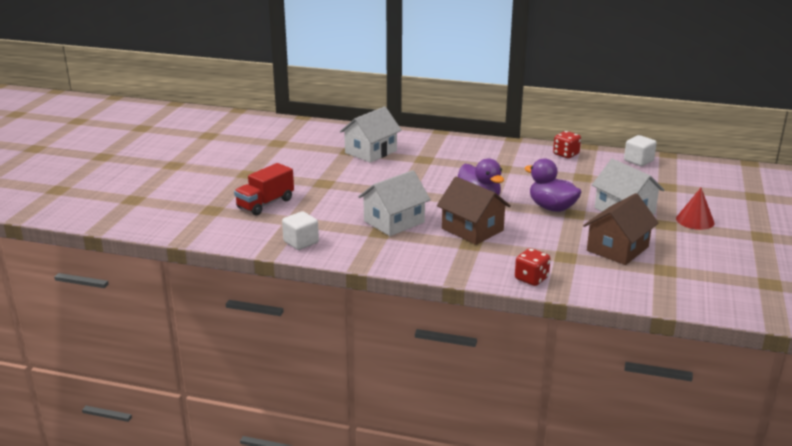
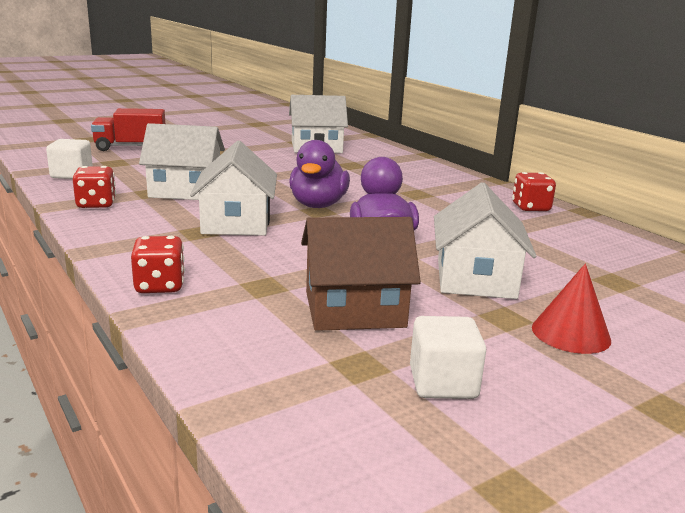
camera: 40 degrees right, 5 degrees down
brown house [437,177,511,245] -> white house [190,141,277,236]
white cube [624,135,657,166] -> white cube moved to [410,316,486,399]
none -> red dice [73,166,116,208]

